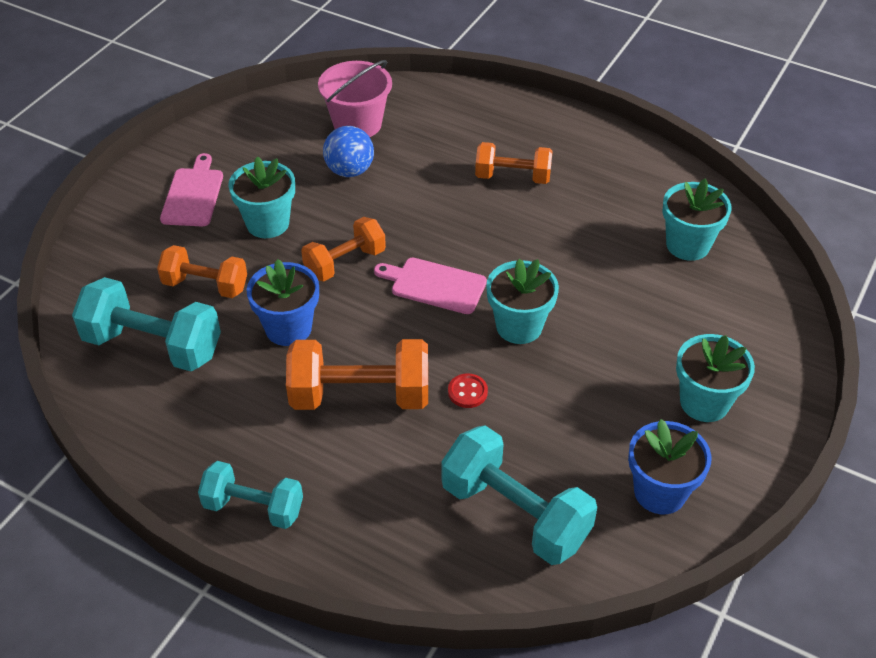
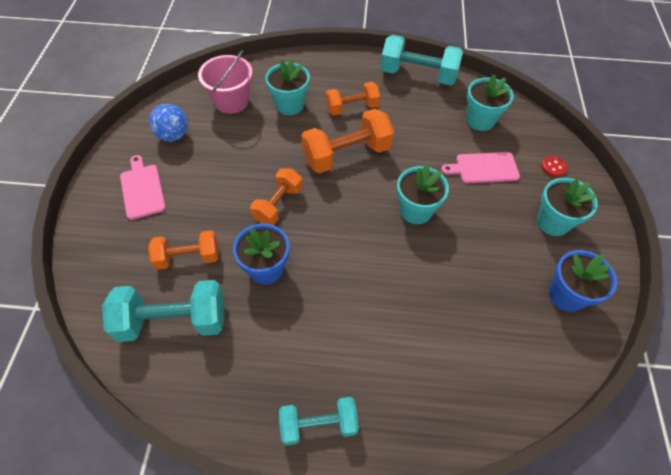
camera: 25 degrees left, 10 degrees up
turquoise flower pot [228,156,295,238] -> turquoise flower pot moved to [265,58,310,115]
orange dumbbell [286,339,428,410] -> orange dumbbell moved to [301,109,394,173]
blue ball [323,126,374,177] -> blue ball moved to [149,104,188,142]
pink cutting board [374,258,487,314] -> pink cutting board moved to [441,152,520,183]
turquoise dumbbell [441,425,597,565] -> turquoise dumbbell moved to [381,35,463,85]
red button [448,373,488,408] -> red button moved to [541,156,568,177]

